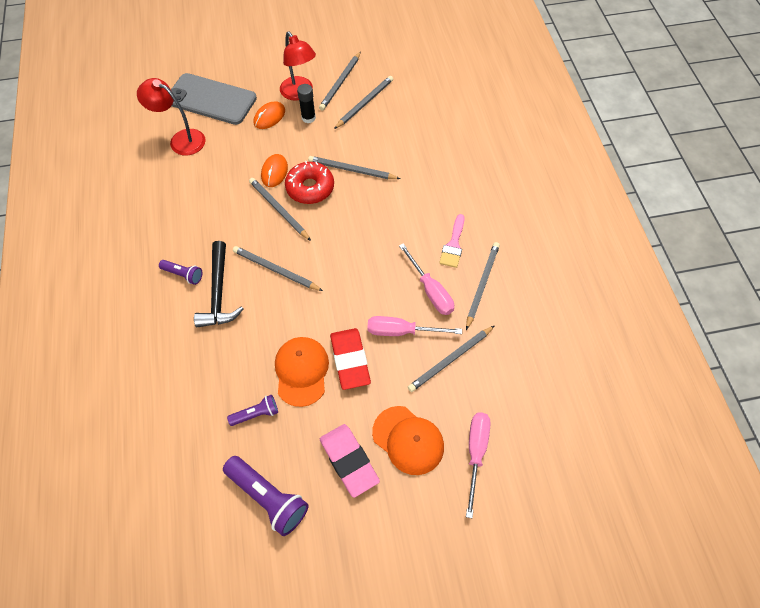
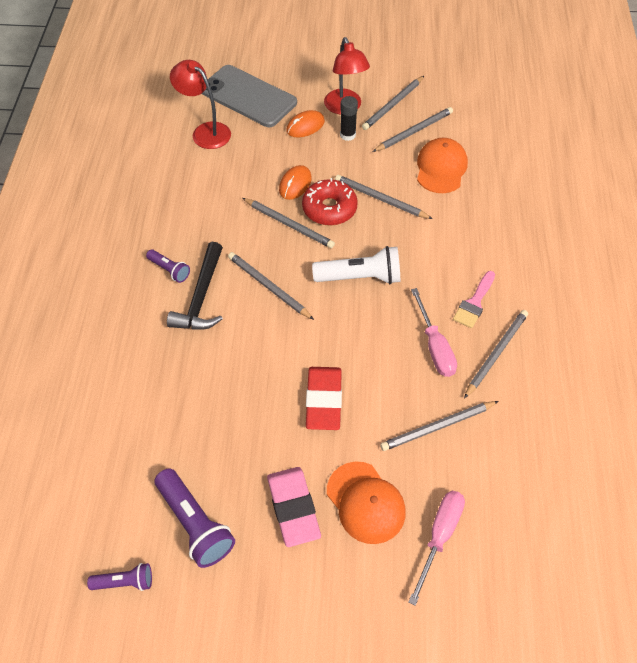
camera: 15 degrees right, 5 degrees down
purple flashlight [227,395,278,426] -> purple flashlight moved to [87,563,152,591]
grey pencil [249,178,311,241] -> grey pencil turned 150 degrees clockwise [242,198,335,248]
orange cap [275,337,329,407] -> orange cap moved to [417,138,468,193]
pink screwdriver [367,316,462,336] -> none
none -> white flashlight [312,246,400,284]

